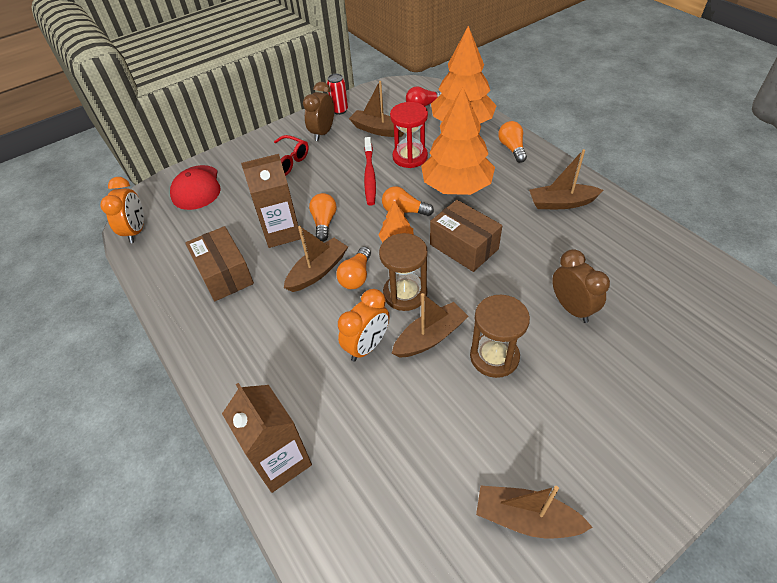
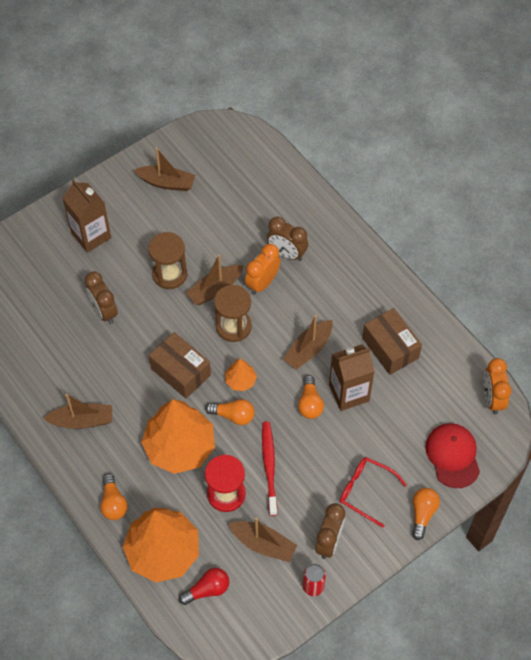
camera: 175 degrees right, 10 degrees up
brown carton [222,383,312,493] -> brown carton moved to [63,179,111,253]
orange light bulb [336,247,371,289] -> orange light bulb moved to [412,488,440,540]
none -> brown clock [267,216,308,261]

